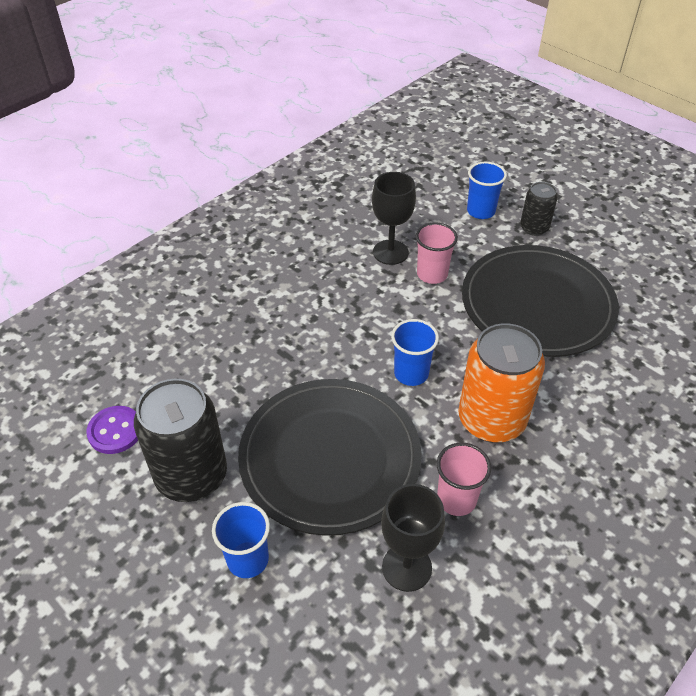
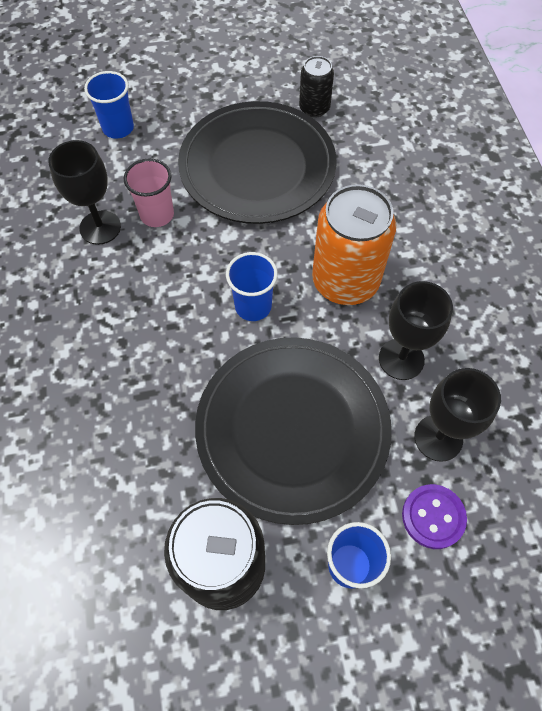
camera: 55 degrees left, 15 degrees up
purple button [86,406,138,454] -> purple button moved to [402,484,467,549]
pink cup [437,442,491,516] -> black goblet [379,281,453,380]
black can [520,182,558,236] -> black can moved to [299,56,334,118]

